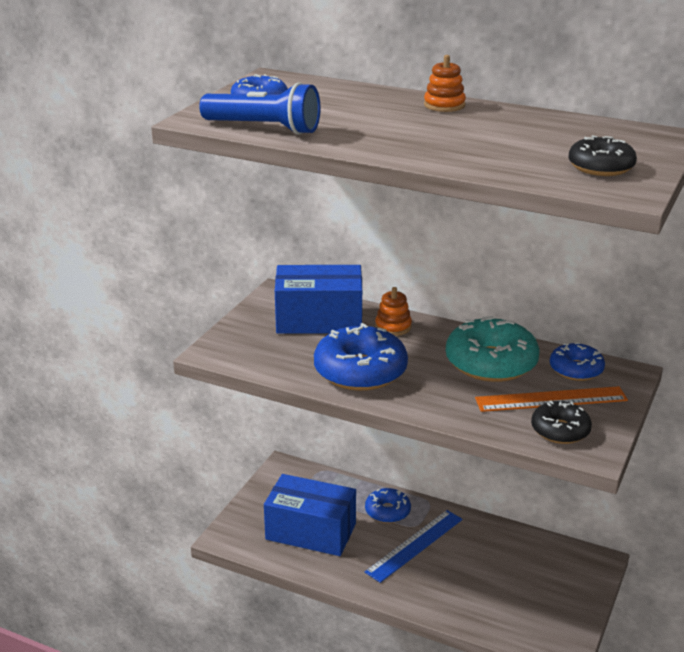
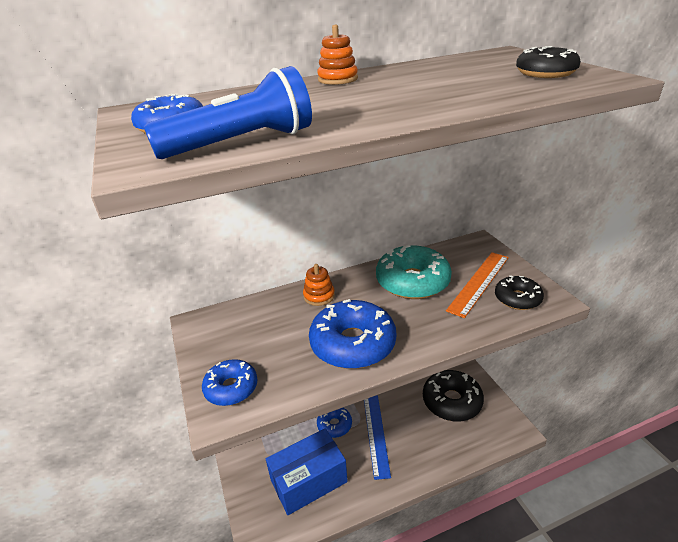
camera: 45 degrees left, 5 degrees up
blue box [275,265,362,334] -> none
blue donut [550,343,605,381] -> blue donut moved to [202,359,258,406]
none -> black donut [423,370,484,421]

